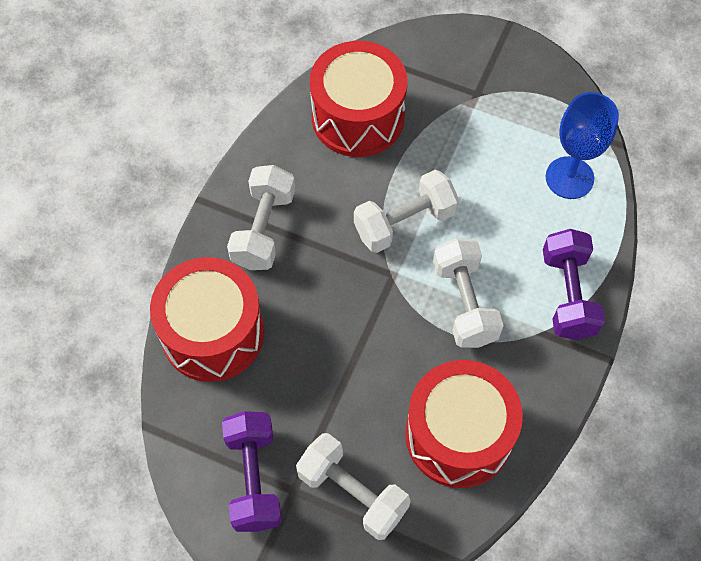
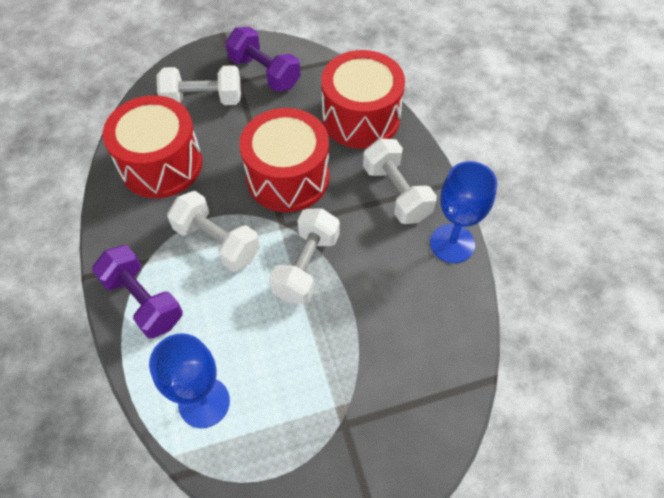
camera: 140 degrees right, 5 degrees down
red drum [310,41,407,157] -> red drum moved to [239,108,329,212]
none -> blue goblet [430,161,497,263]

